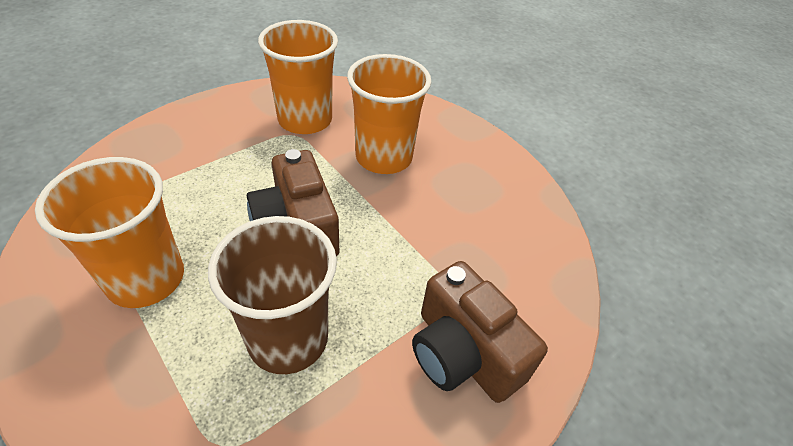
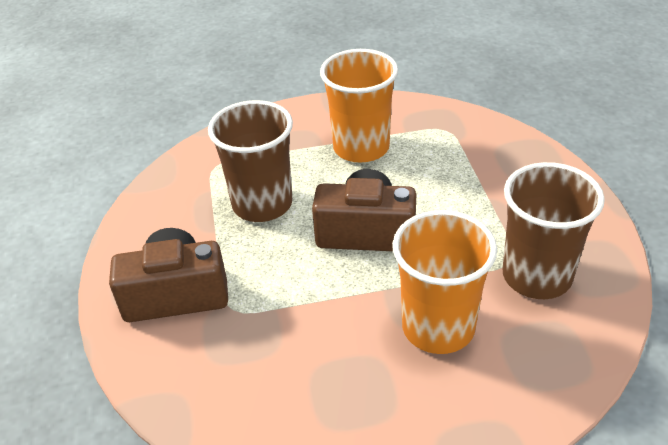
camera: 125 degrees right, 5 degrees down
orange cup [258,20,338,134] -> brown cup [503,162,605,299]

